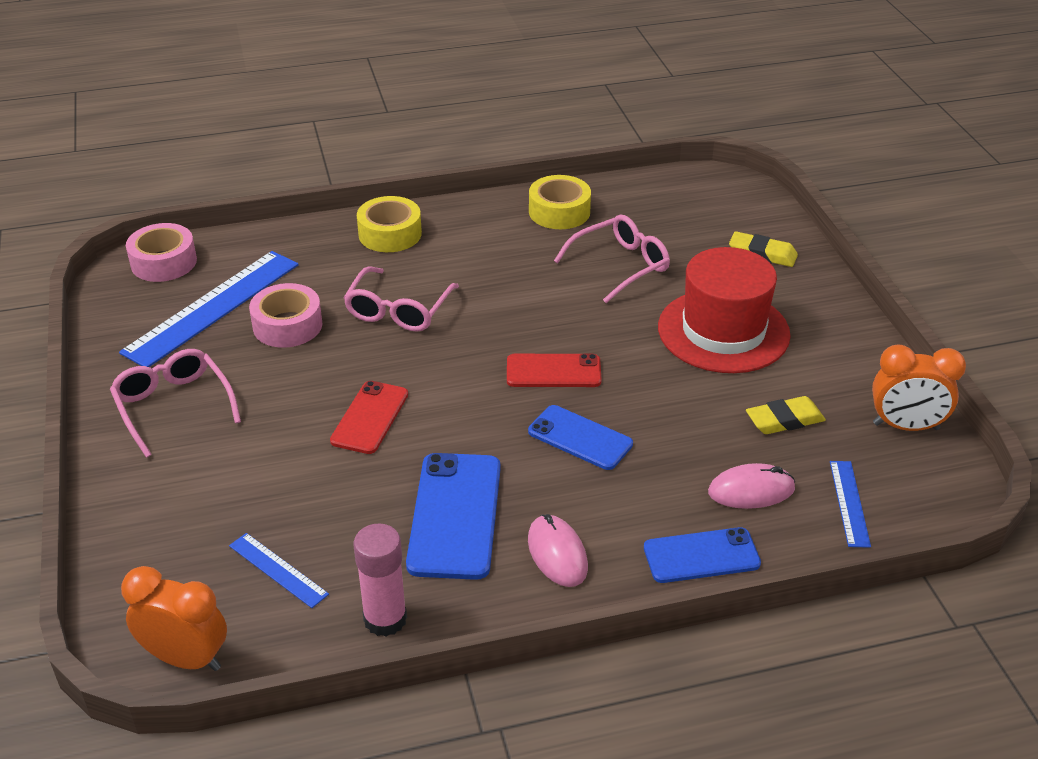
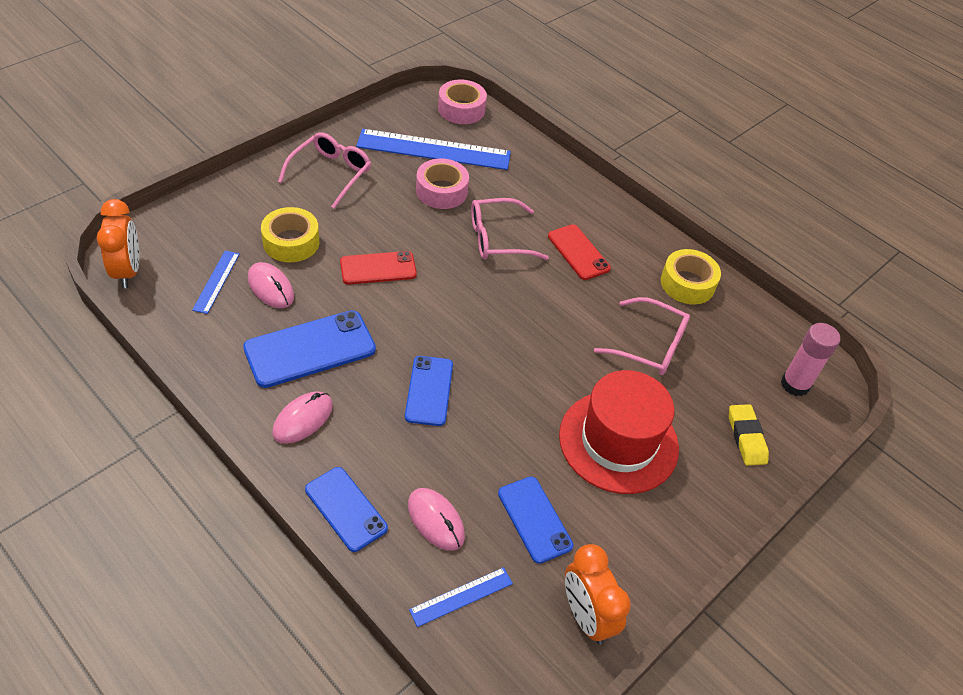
camera: 55 degrees right, 10 degrees up
pink glue stick [354,523,407,637] -> pink glue stick moved to [781,323,840,396]
yellow tape [357,196,422,252] -> yellow tape moved to [261,207,319,262]
red phone [507,354,602,387] -> red phone moved to [548,224,611,280]
yellow eraser [746,396,826,434] -> blue phone [498,477,573,564]
none -> pink mouse [248,262,294,308]

